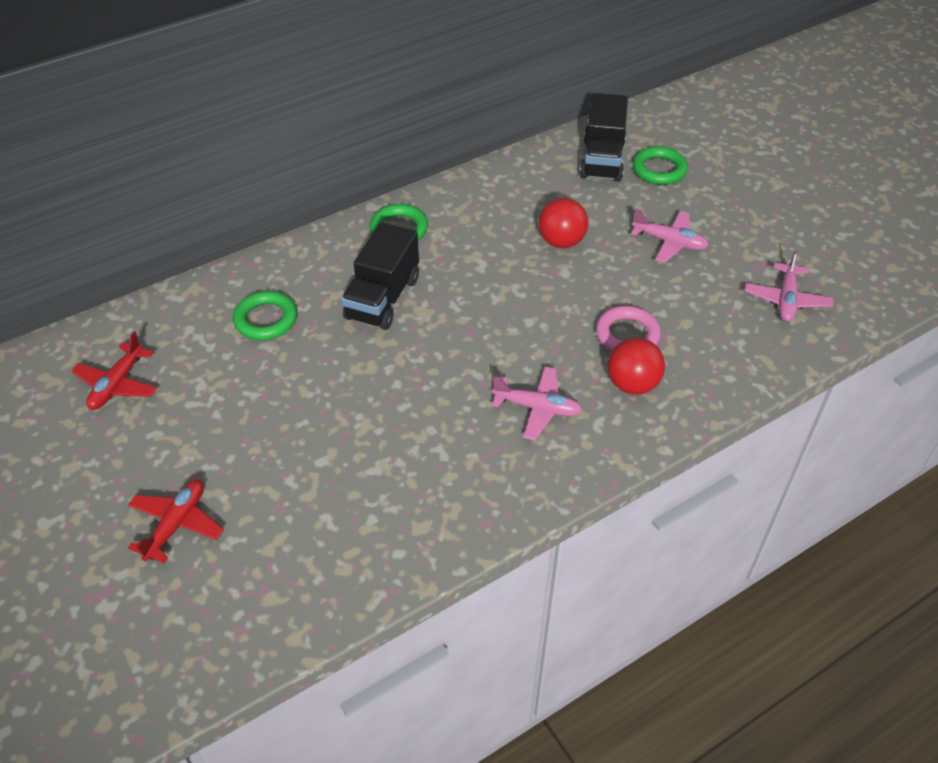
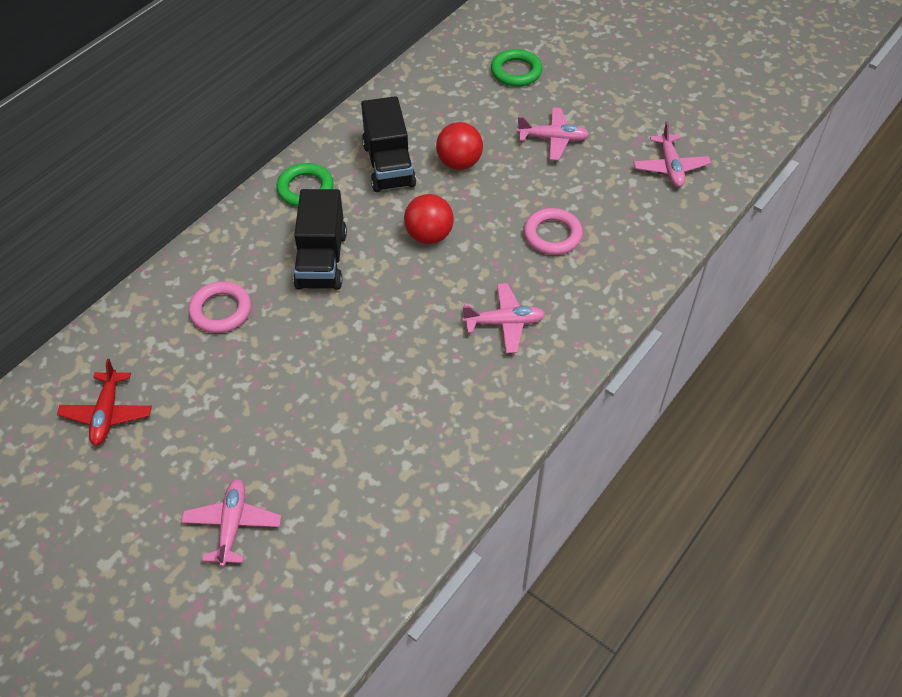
camera: 20 degrees left, 5 degrees up
red plane [128,480,224,563] -> pink plane [181,479,281,567]
green ring [233,291,297,340] -> pink ring [188,281,251,333]
black truck [580,93,628,182] -> black truck moved to [361,96,416,192]
red ball [607,338,665,395] -> red ball moved to [404,194,454,244]

